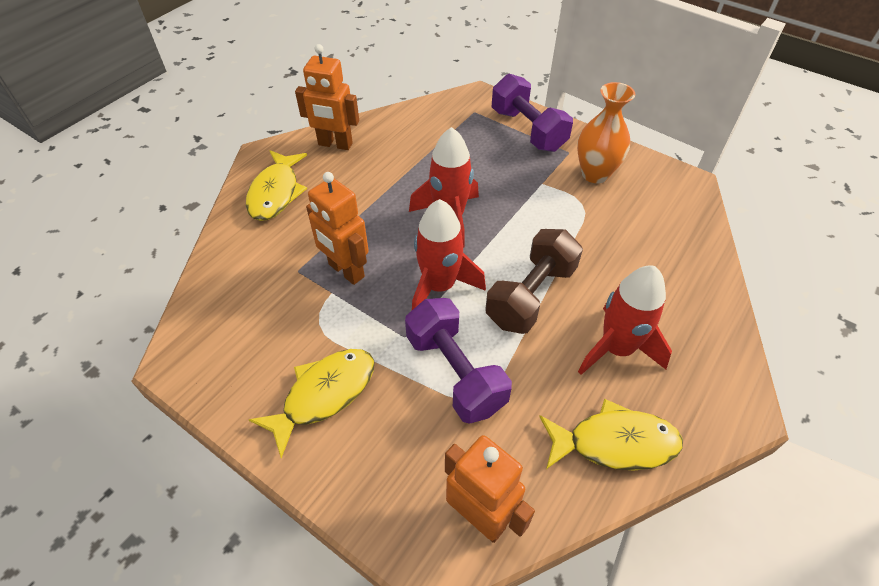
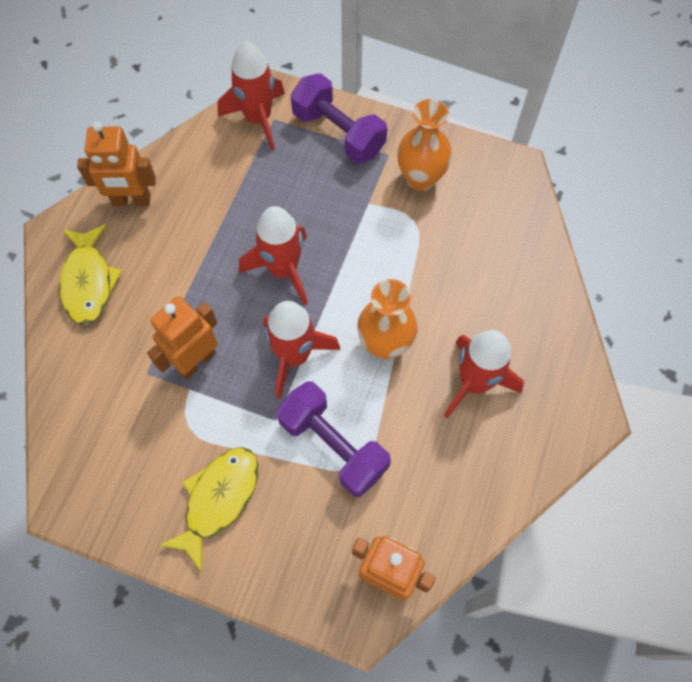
camera: 15 degrees left, 15 degrees up
orange robot [306,172,369,285] -> orange robot turned 105 degrees clockwise [147,296,218,380]
brown dumbbell [485,229,583,334] -> orange vase [357,279,418,359]
yellow fish [539,399,683,471] -> none
none -> red rocket [217,41,285,151]

